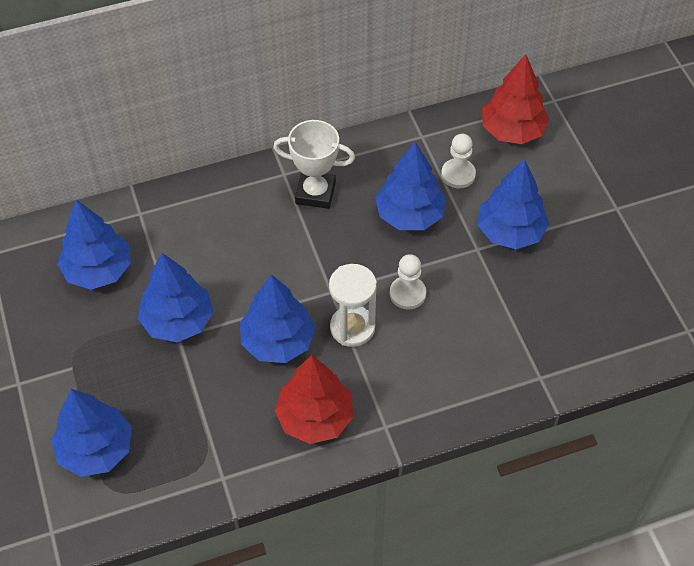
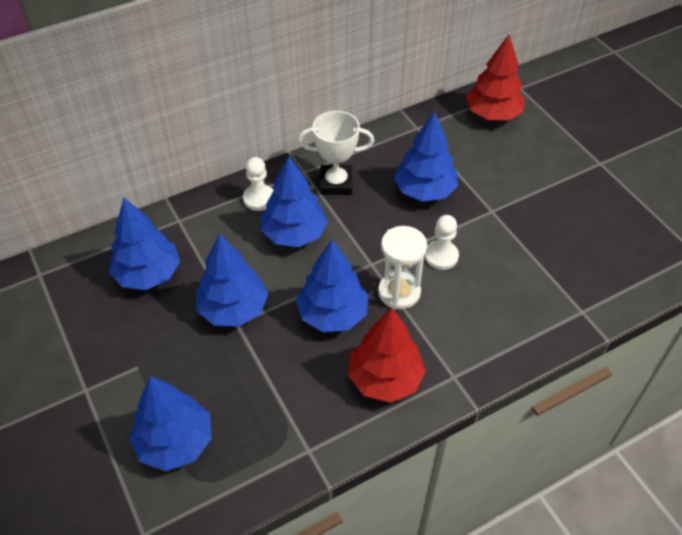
camera: 10 degrees left, 5 degrees down
white pawn [441,134,476,188] -> white pawn moved to [243,157,273,211]
blue tree [477,159,549,249] -> blue tree moved to [261,156,328,247]

